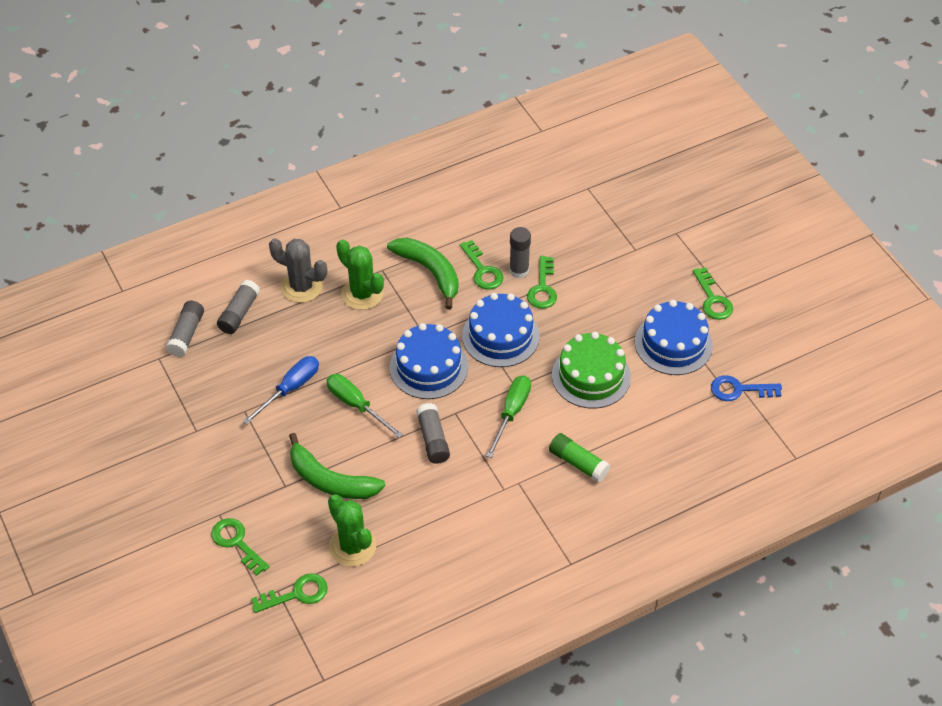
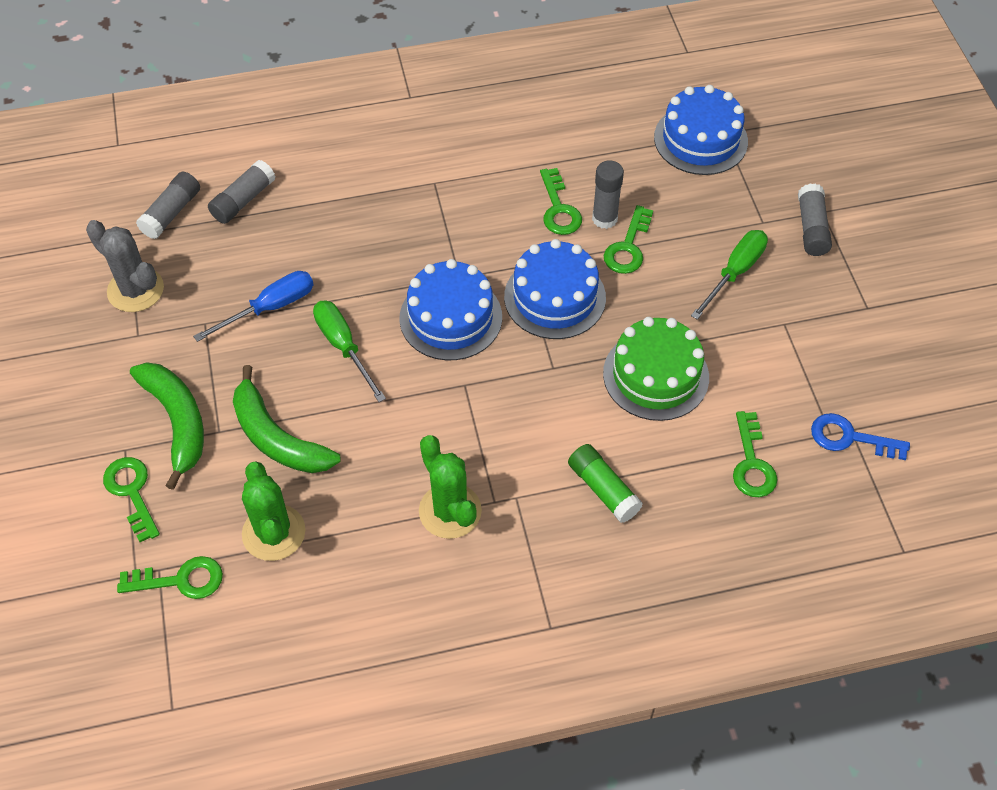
camera: 15 degrees right, 5 degrees up
grey cactus [269,238,327,303] -> grey cactus moved to [86,220,164,312]
green cactus [336,239,384,310] -> green cactus moved to [419,435,482,539]
green banana [387,238,459,310] -> green banana moved to [130,363,204,490]
grey glue stick [416,403,450,464] -> grey glue stick moved to [798,184,832,256]
green screwdriver [486,376,531,458] -> green screwdriver moved to [691,230,768,320]
blue cake [635,300,713,375] -> blue cake moved to [654,85,748,175]
green key [693,267,733,320] -> green key moved to [733,411,778,497]

